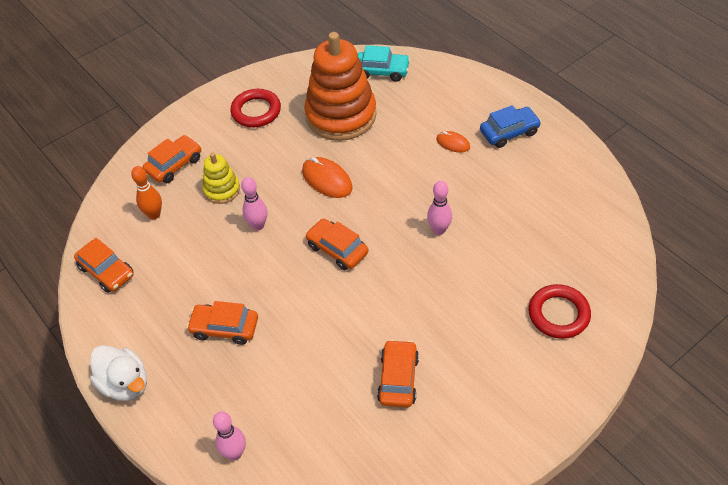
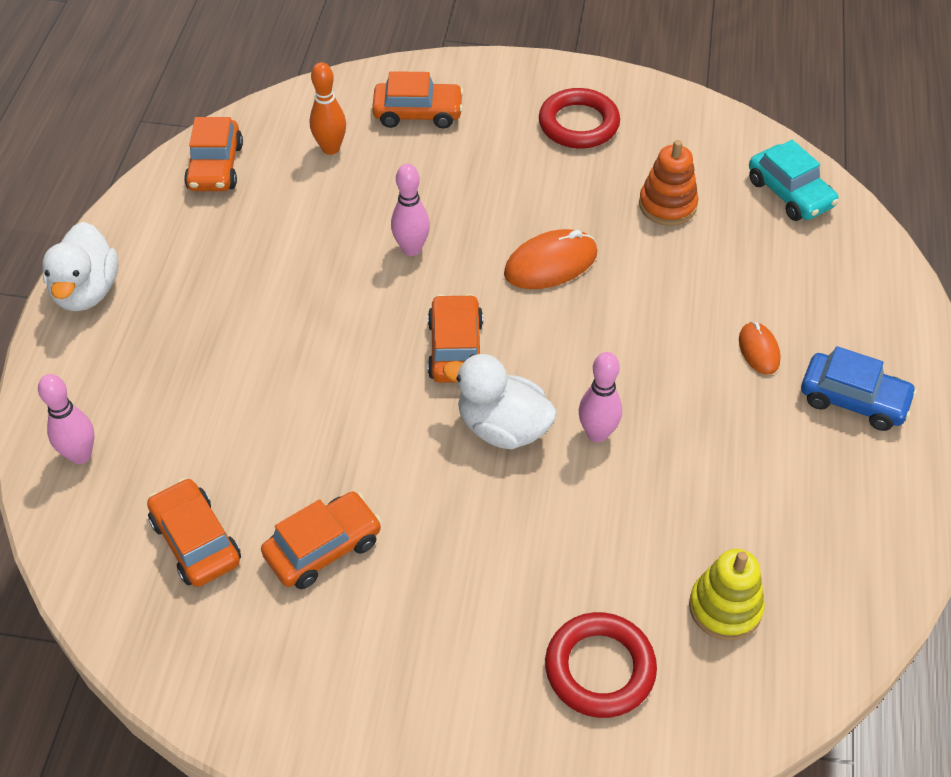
camera: 45 degrees right, 0 degrees up
orange car [187,301,258,345] -> orange car moved to [147,478,241,587]
yellow stacking toy [202,153,240,204] -> yellow stacking toy moved to [689,549,765,640]
orange mouse [302,157,353,198] -> orange mouse turned 60 degrees clockwise [504,229,597,289]
orange stacking toy [304,32,377,141] -> orange stacking toy [639,140,699,226], size x0.49
none -> white duck [443,354,557,449]

